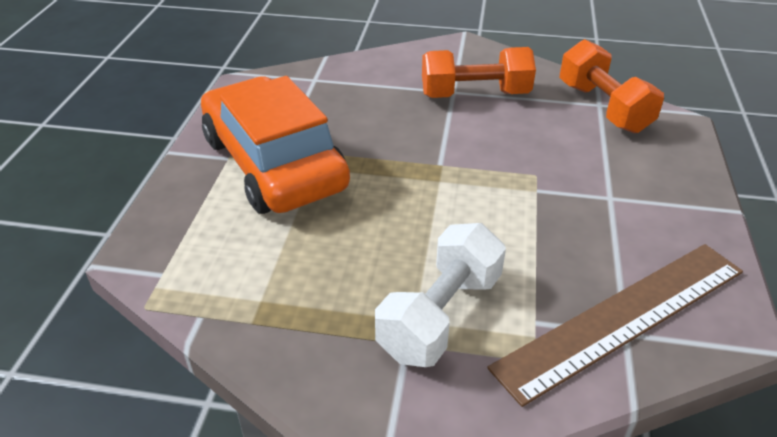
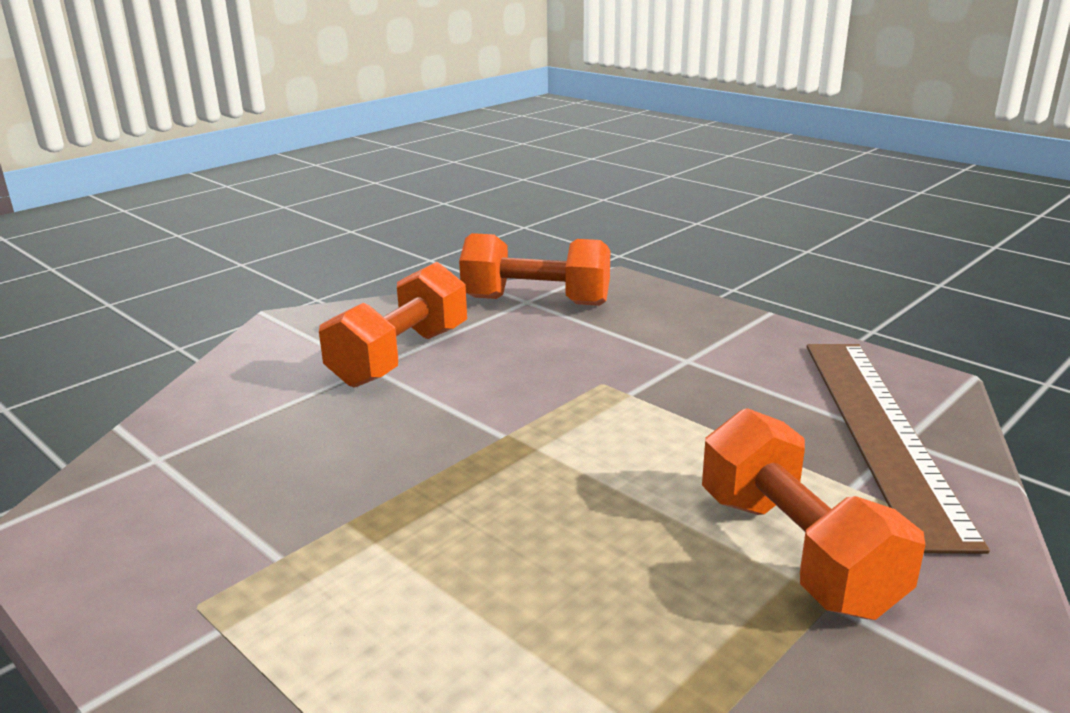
camera: 55 degrees left, 15 degrees down
orange car [201,76,350,214] -> none
white dumbbell [375,223,506,367] -> orange dumbbell [702,408,925,620]

